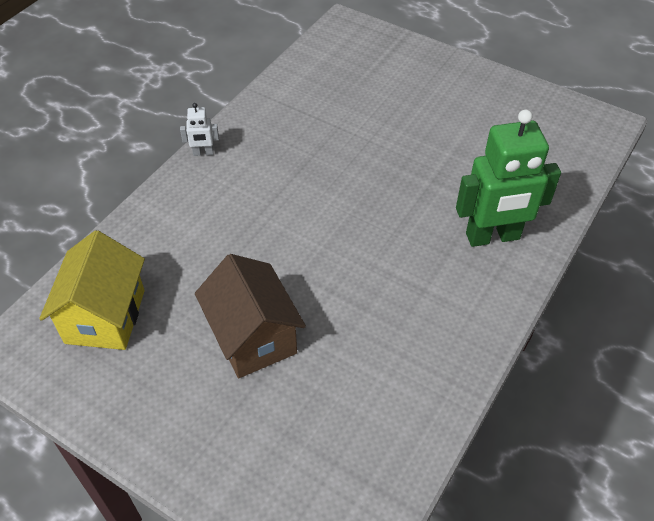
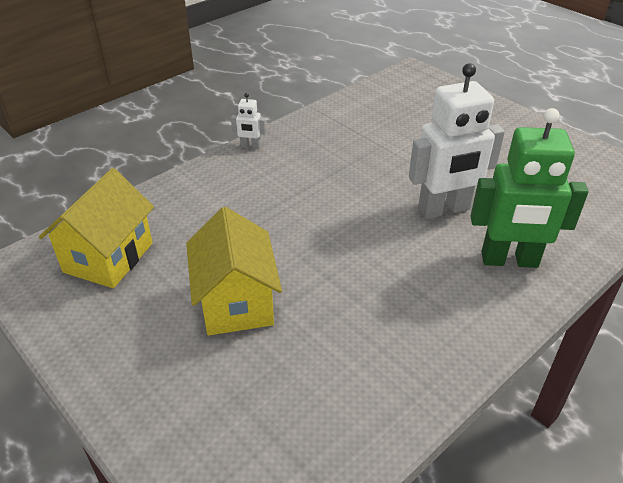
camera: 15 degrees right, 10 degrees down
brown house [195,254,306,378] -> yellow house [186,207,282,335]
none -> white robot [409,63,505,219]

